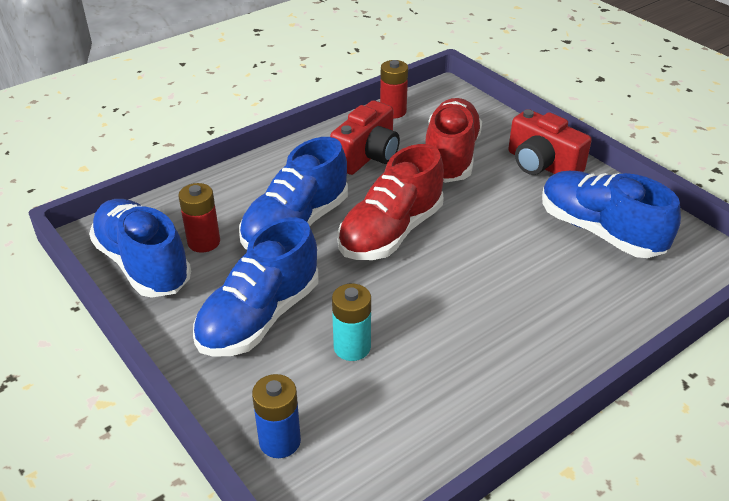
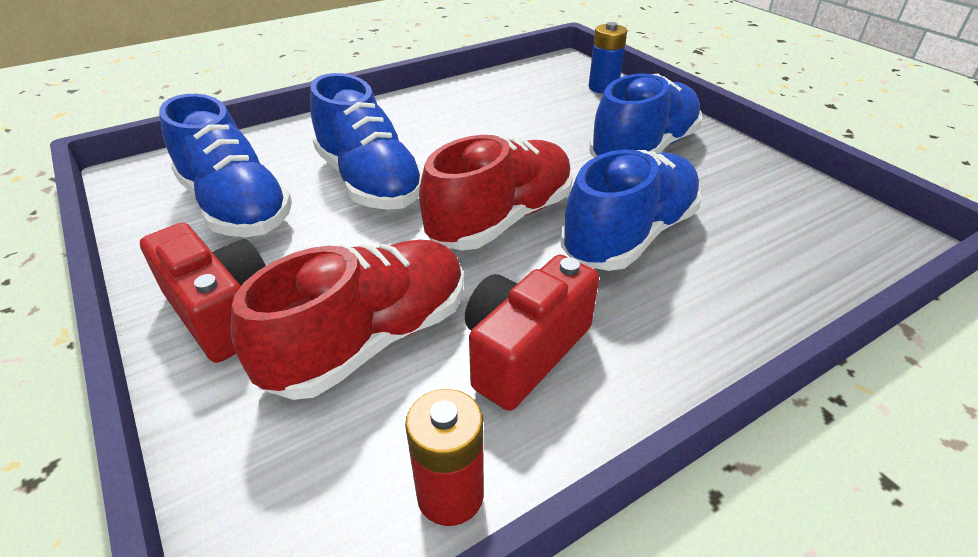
camera: 175 degrees left, 0 degrees up
blue shoe [89,199,191,298] -> blue shoe moved to [310,73,423,210]
red battery [178,183,220,253] -> none
turquoise battery [332,284,371,361] -> none
red shoe [425,98,482,183] -> red shoe turned 150 degrees counterclockwise [231,240,464,400]

